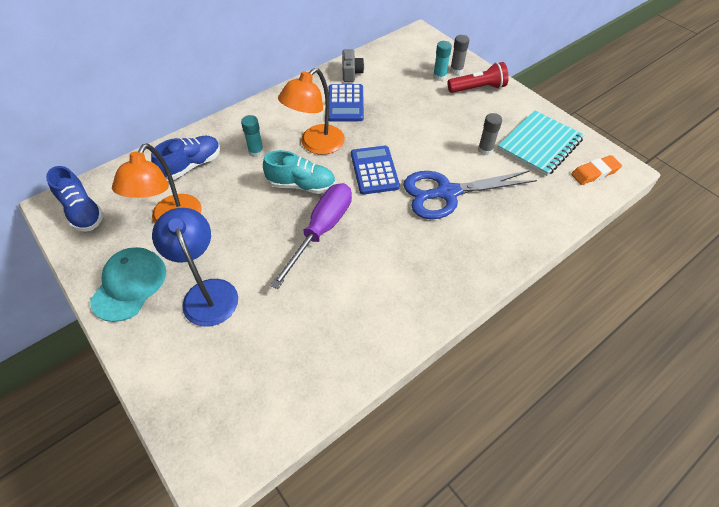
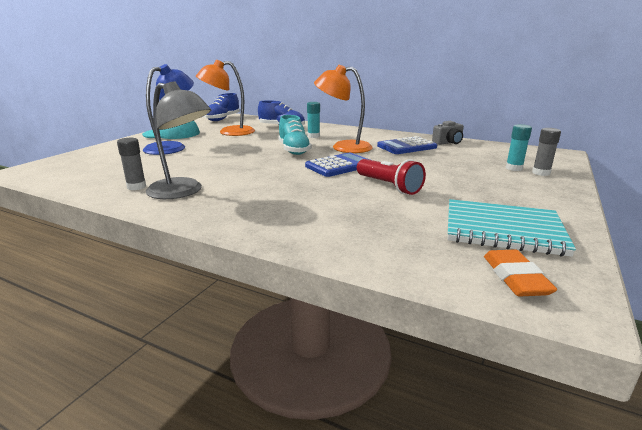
camera: 65 degrees right, 30 degrees down
purple screwdriver [270,183,352,289] -> none
blue scissors [403,171,537,219] -> none
red flashlight [447,62,509,93] -> red flashlight moved to [357,159,426,195]
grey glue stick [478,113,502,155] -> grey glue stick moved to [117,138,146,190]
orange eraser [571,155,622,185] -> orange eraser turned 45 degrees clockwise [484,250,557,296]
none -> grey lamp [146,81,211,199]

